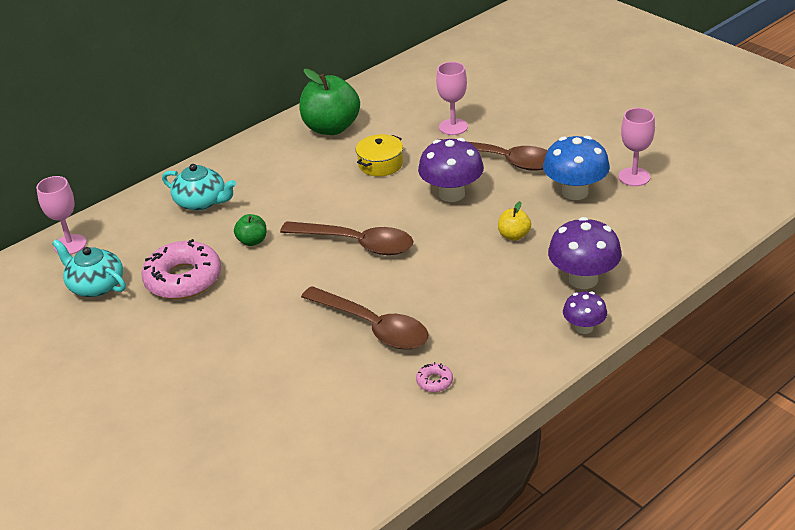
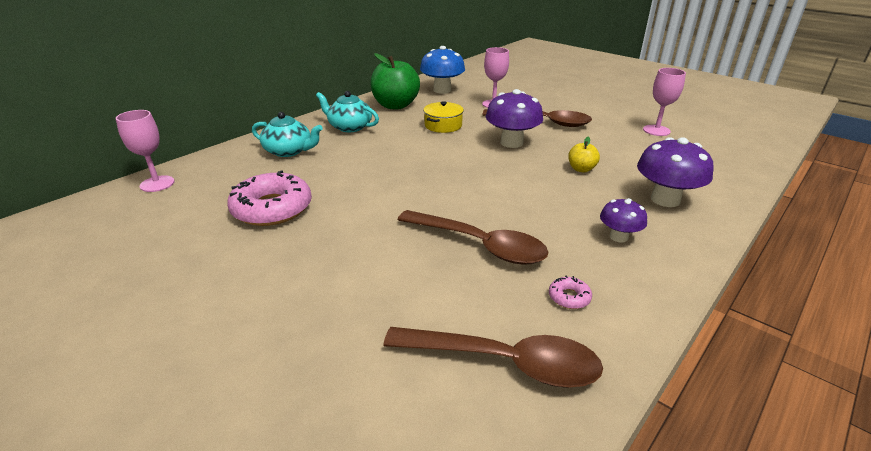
camera: 10 degrees left, 5 degrees down
turquoise teapot [52,239,126,297] -> turquoise teapot moved to [316,91,379,132]
green apple [234,214,266,246] -> none
brown spoon [280,221,414,255] -> brown spoon moved to [383,327,603,388]
blue mushroom [543,136,610,200] -> blue mushroom moved to [420,46,465,94]
purple mushroom [563,291,607,334] -> purple mushroom moved to [600,198,647,242]

